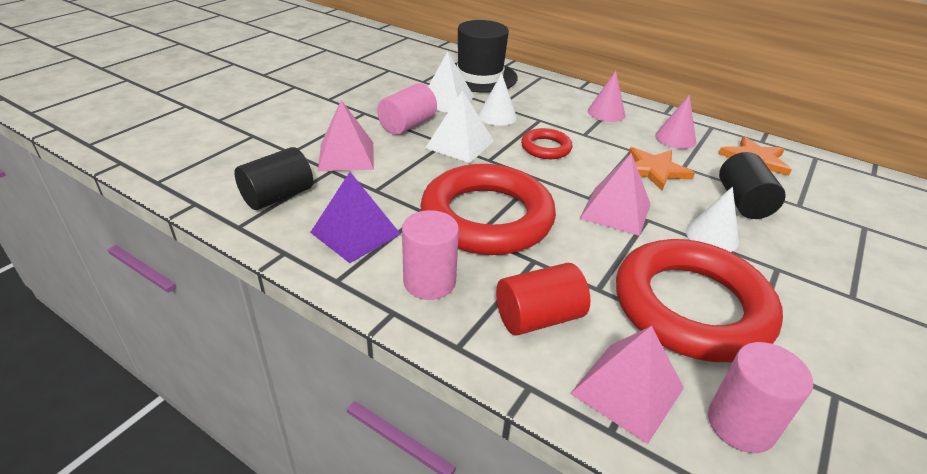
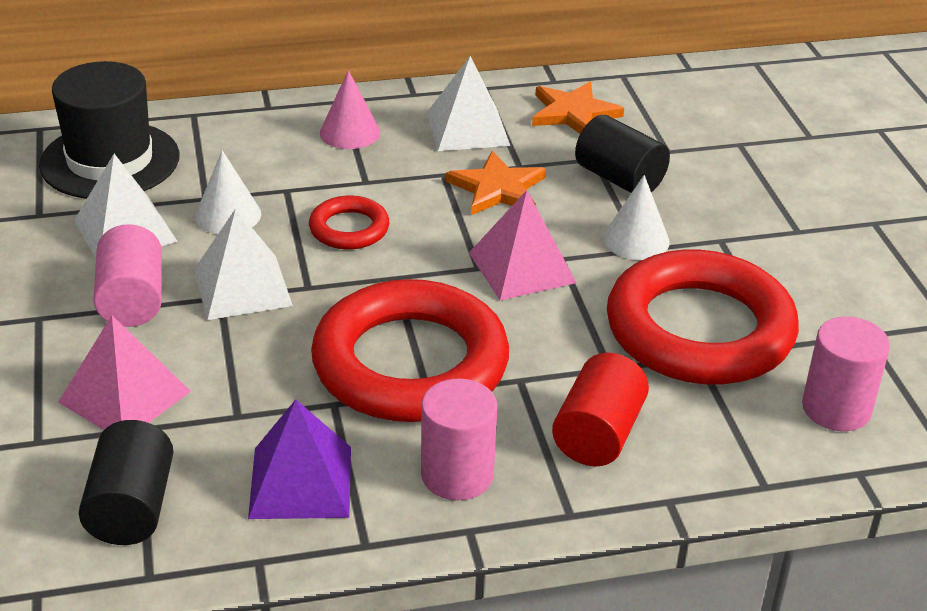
camera: 45 degrees left, 0 degrees up
pink pyramid [570,326,684,444] -> none
pink cone [655,95,696,149] -> white pyramid [427,56,510,151]

